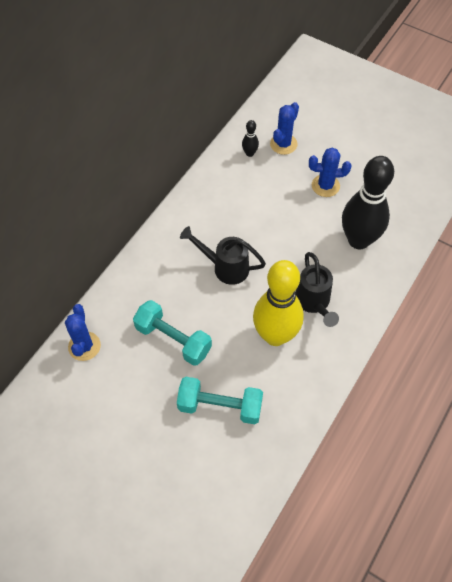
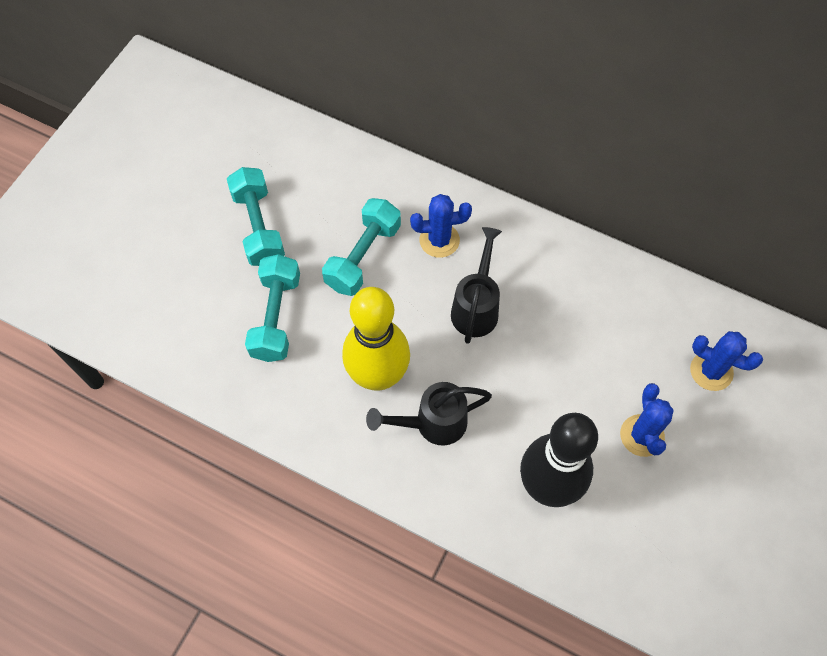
camera: 85 degrees right, 5 degrees up
blue cactus [65,304,101,361] -> blue cactus moved to [410,194,472,258]
black bowling pin [242,120,259,157] -> none
none -> turquoise dumbbell [227,167,285,266]

